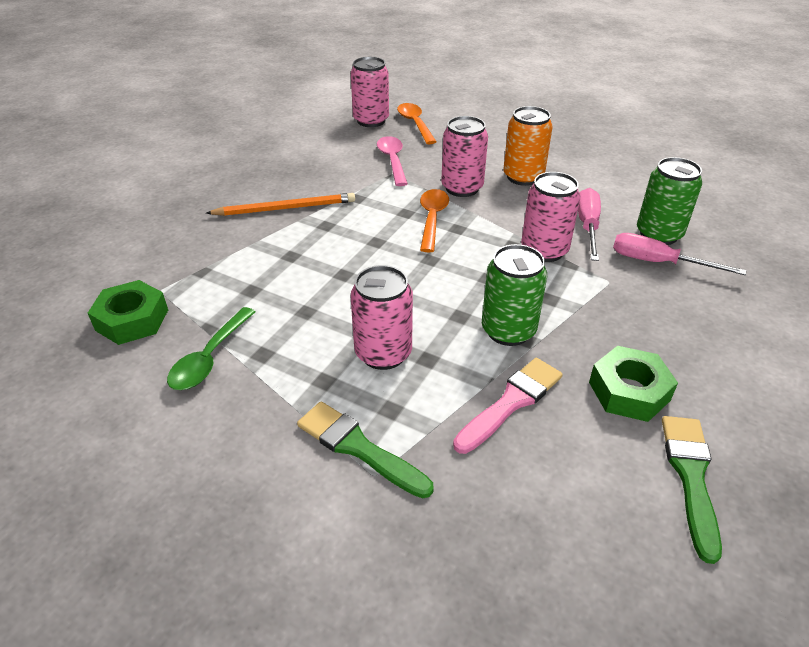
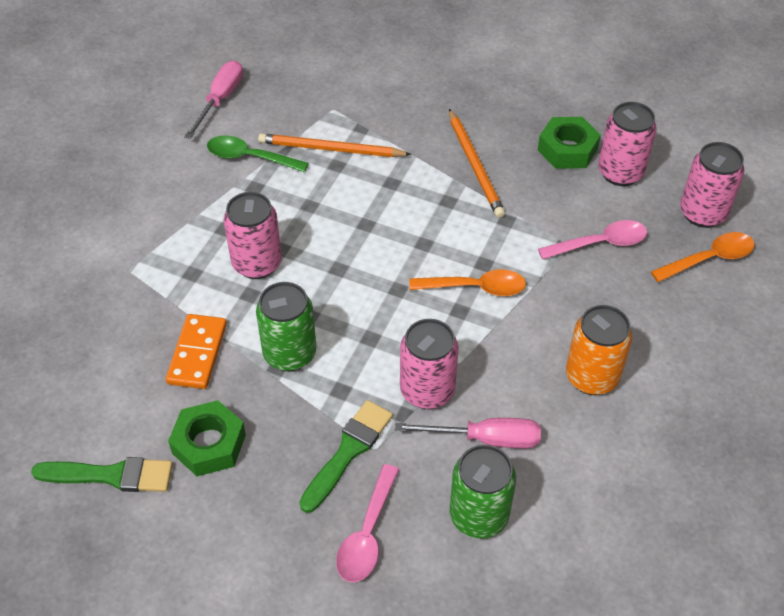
camera: 85 degrees right, 10 degrees up
green nut [88,280,168,345] -> green nut moved to [538,117,601,169]
green brush [297,401,434,498] -> green brush moved to [299,400,393,513]
pink can [441,116,488,197] -> pink can moved to [598,102,657,186]
pink brush [453,358,563,454] -> orange domino [166,314,227,389]
pink screwdriver [613,233,746,275] -> pink screwdriver moved to [184,61,243,139]
none -> orange pencil [258,133,412,157]
none -> pink spoon [336,464,399,582]

